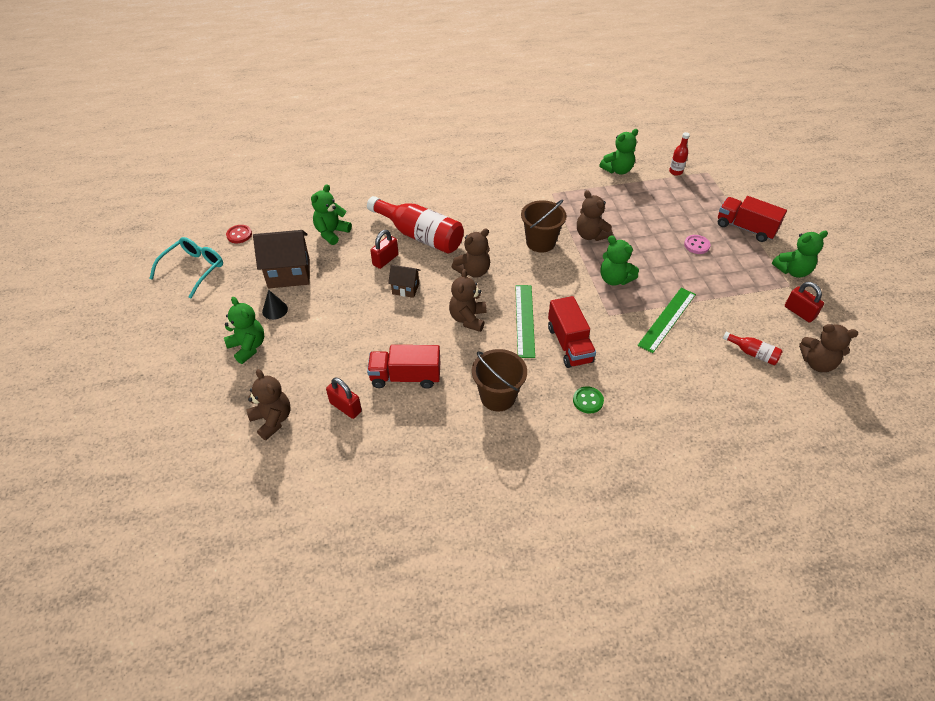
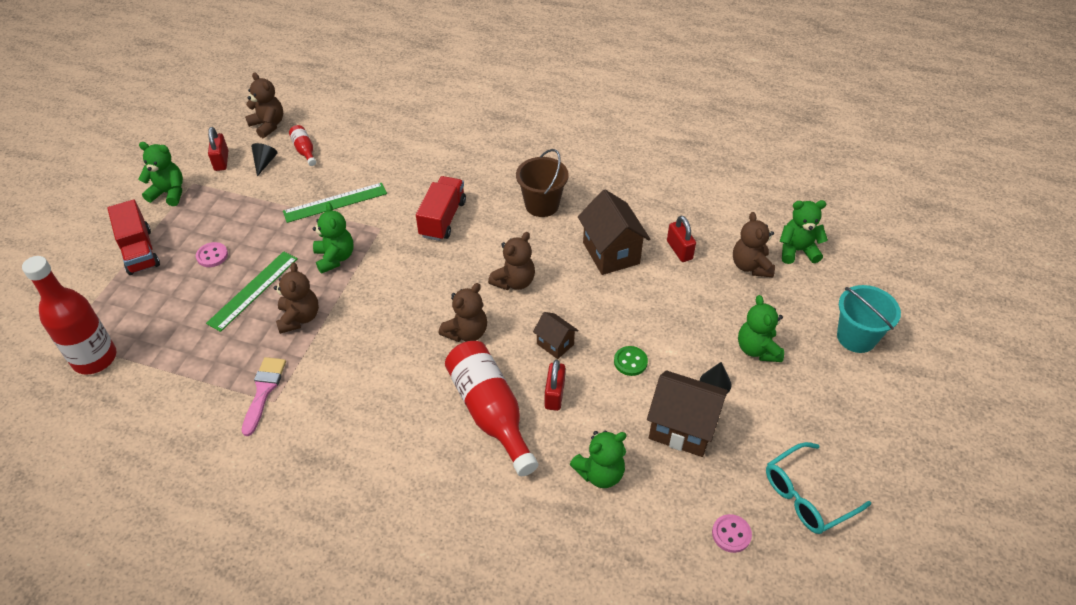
camera: 150 degrees left, 0 degrees up
red button [226,225,252,243] -> pink button [712,514,752,553]
red truck [367,345,440,389] -> brown house [578,189,650,275]
red padlock [370,230,399,269] -> red padlock turned 60 degrees counterclockwise [545,360,565,411]
brown teddy bear [452,228,490,278] -> brown teddy bear turned 135 degrees clockwise [439,283,487,342]
green ruler [515,285,535,358] -> green ruler moved to [206,251,298,332]
brown bucket [521,200,567,253] -> none
green button [573,386,604,414] -> green button moved to [614,346,648,376]
green teddy bear [599,129,638,175] -> green teddy bear moved to [780,200,828,264]
red bottle [669,132,690,176] -> red bottle [22,256,116,375], size x2.17
none -> pink brush [242,357,286,436]
none -> black cone [251,143,278,177]
none -> turquoise bucket [837,285,901,353]

